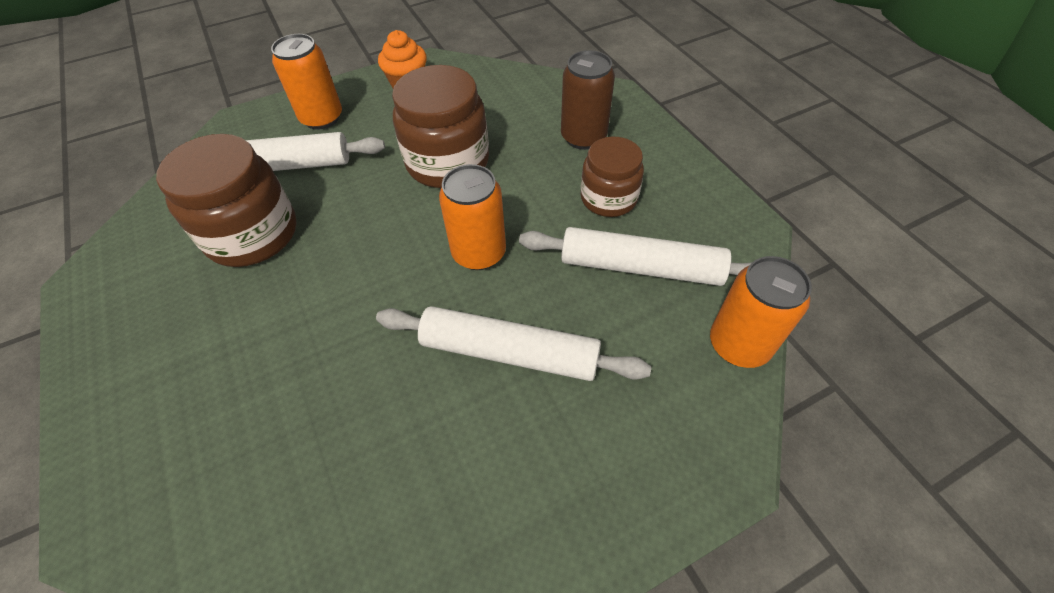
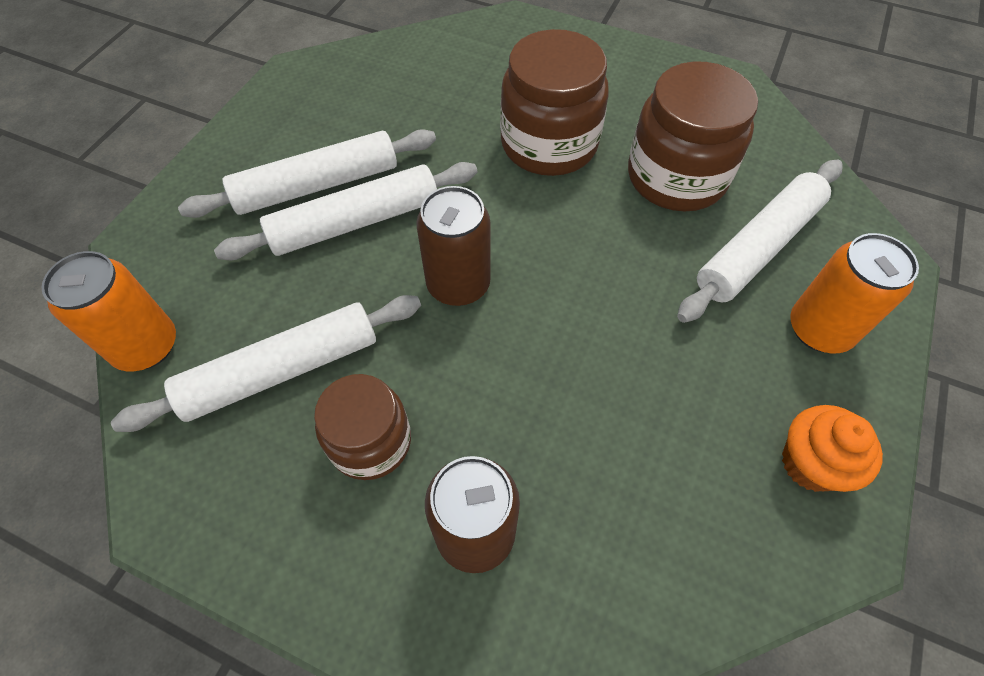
camera: 140 degrees right, 5 degrees up
brown jar [392,65,489,188] -> brown jar moved to [500,29,609,176]
orange can [439,164,506,270] -> brown can [416,186,491,306]
none -> white rolling pin [178,129,436,218]

